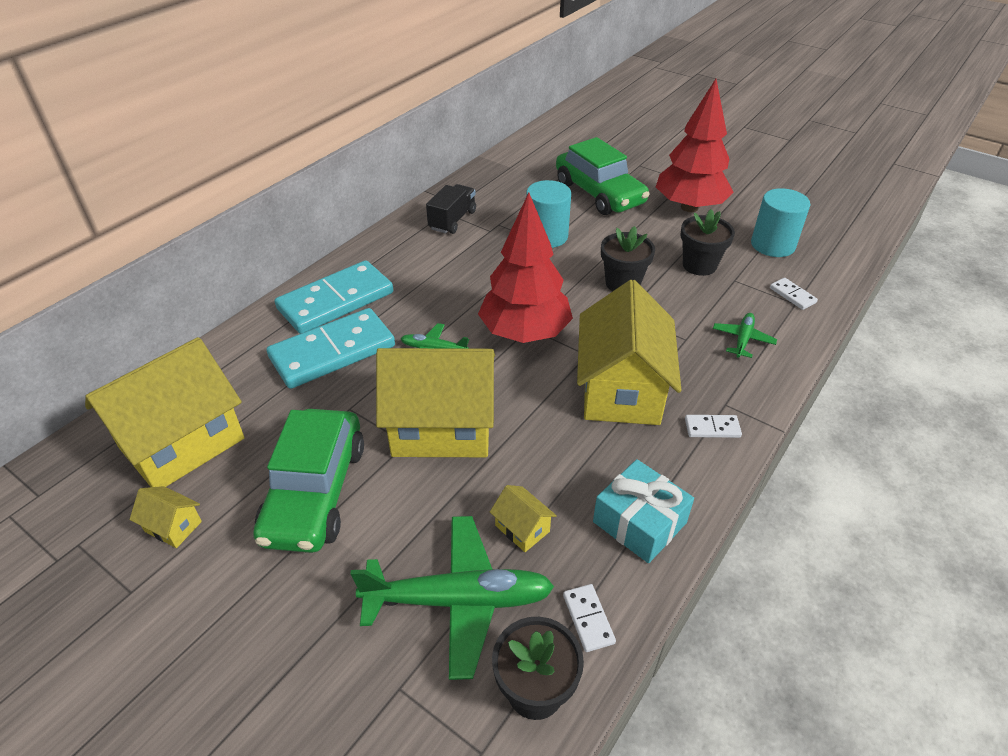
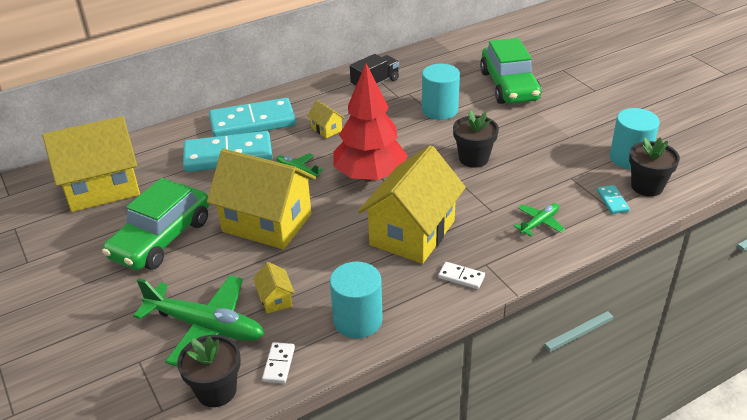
camera: 25 degrees right, 5 degrees down
yellow house [130,486,202,548] -> yellow house moved to [307,100,345,138]
turquoise gift [593,459,694,563] -> turquoise cylinder [330,262,383,338]
red tree [656,79,733,212] -> none
black flower pot [681,209,735,276] -> black flower pot moved to [629,137,680,197]
white domino [770,278,818,310] -> turquoise domino [597,185,630,214]

